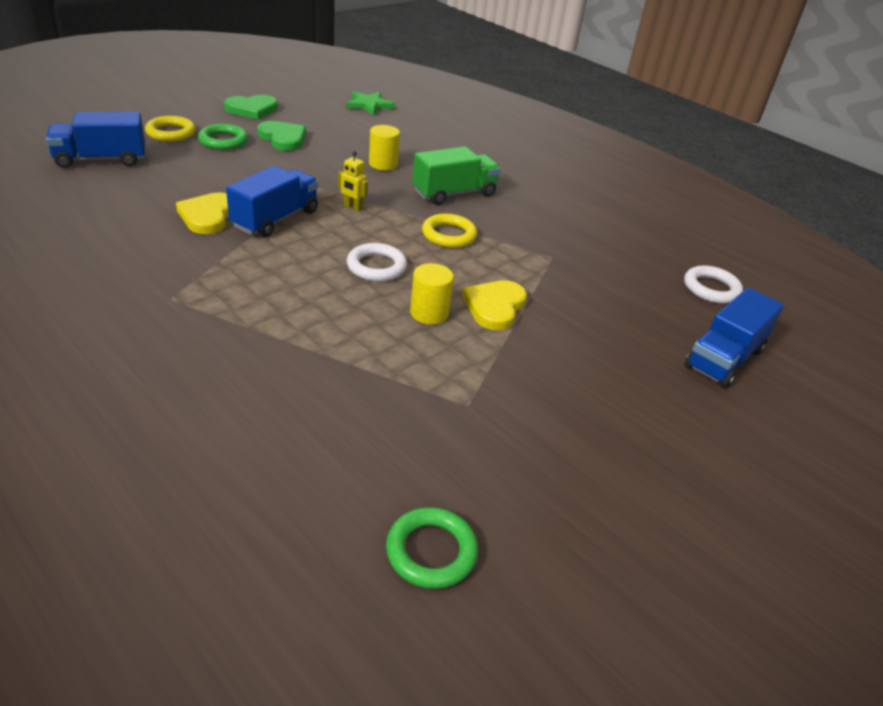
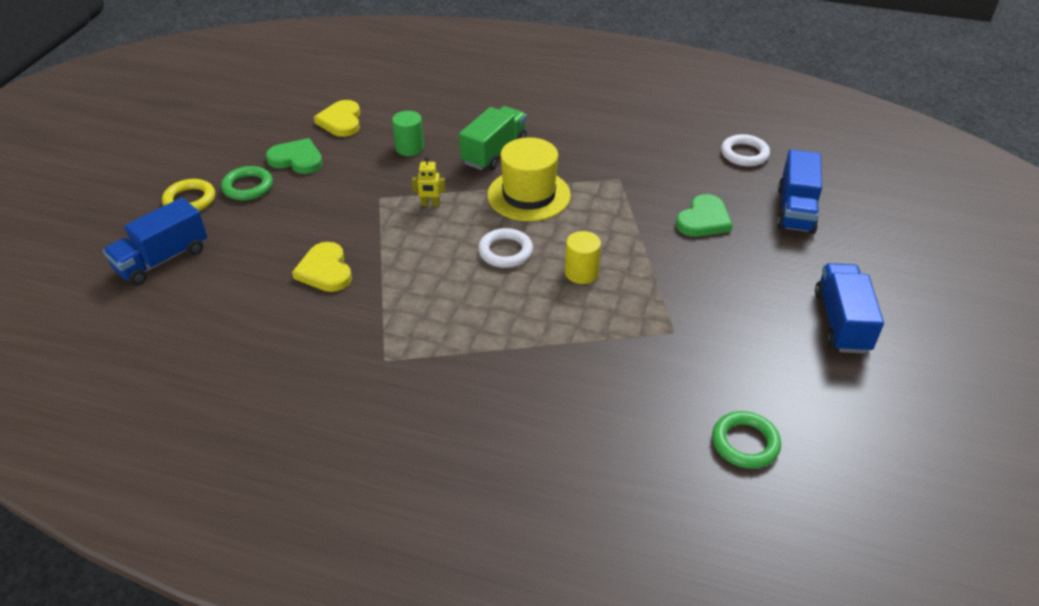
camera: 25 degrees left, 5 degrees up
green heart [224,95,278,120] -> green heart moved to [676,194,733,237]
blue truck [226,166,318,237] -> blue truck moved to [815,263,884,353]
green star [346,91,395,116] -> none
yellow cylinder [369,125,400,170] -> green cylinder [392,111,424,156]
yellow ring [422,213,477,248] -> yellow hat [487,137,571,221]
yellow heart [462,280,527,330] -> yellow heart moved to [314,100,360,137]

